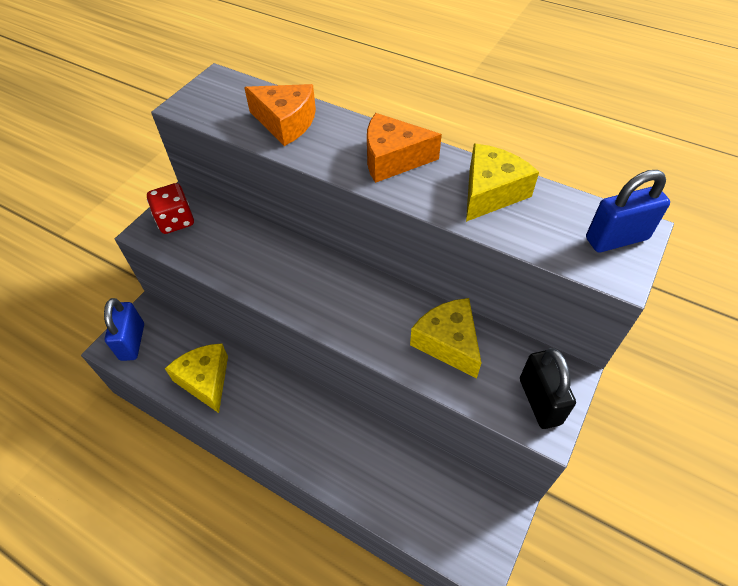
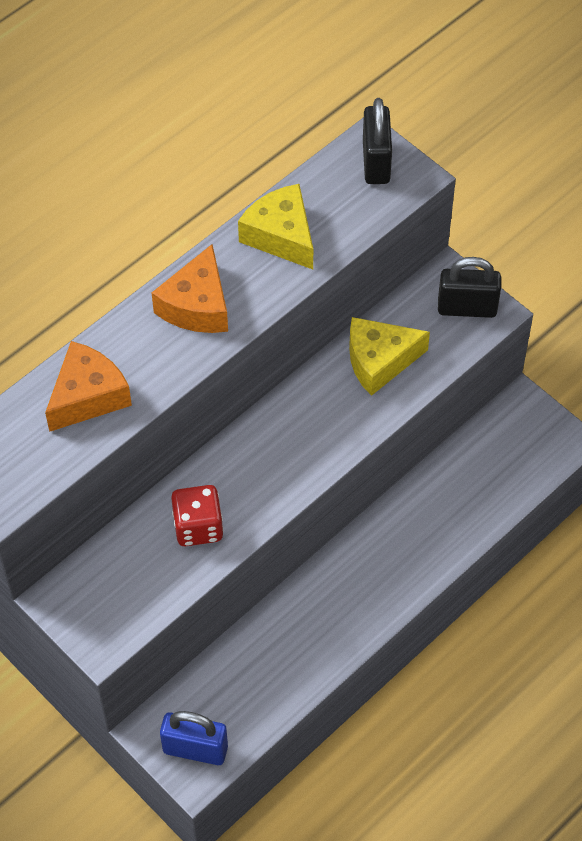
camera: 75 degrees left, 5 degrees up
red dice [147,183,194,234] -> red dice moved to [171,485,224,546]
yellow cheese [165,343,228,413] -> none
blue padlock [586,170,670,252] -> black padlock [363,98,392,184]

